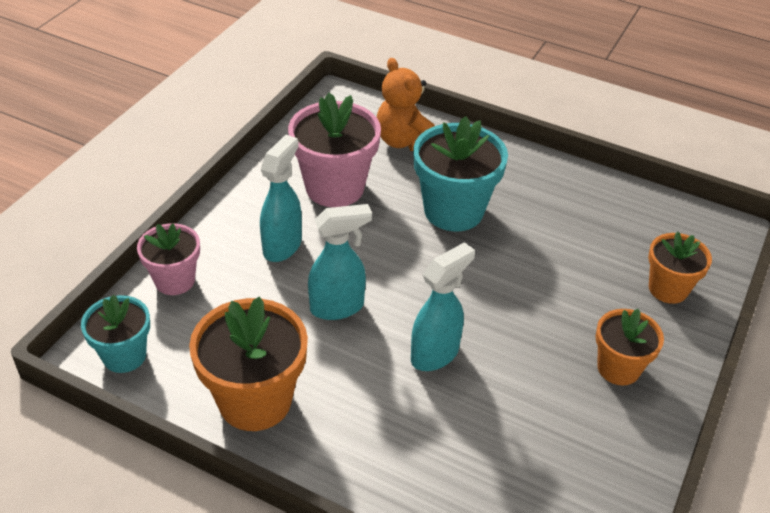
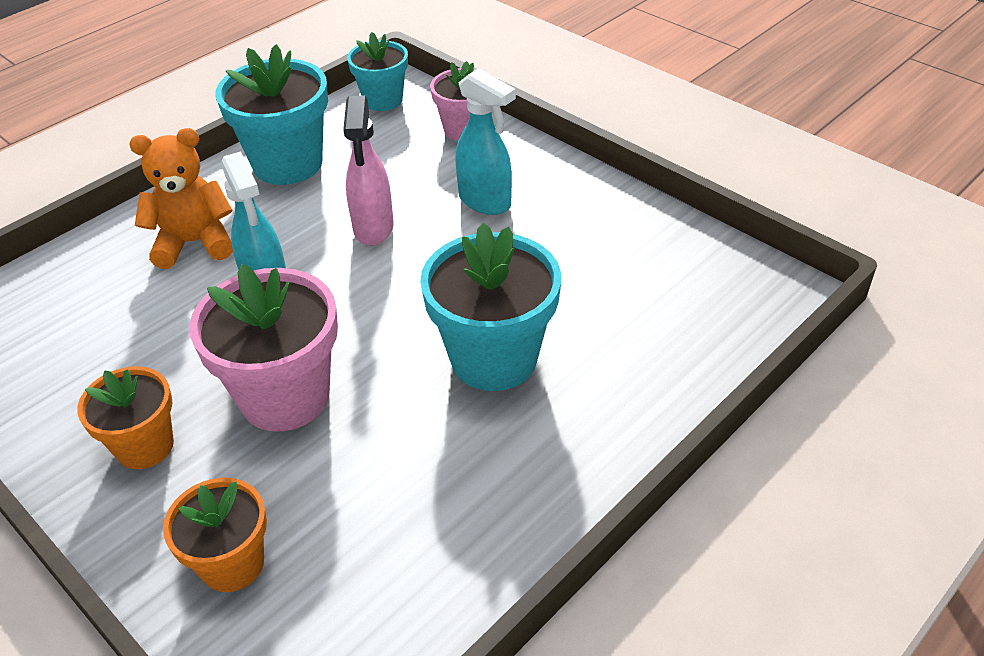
camera: 110 degrees right, 0 degrees up
orange flower pot [189,296,308,431] -> turquoise flower pot [215,44,328,185]
pink flower pot [288,93,381,207] -> pink flower pot moved to [189,264,338,432]
turquoise spray bottle [308,204,372,320] -> pink spray bottle [343,96,394,246]
orange teddy bear [377,58,435,151] -> orange teddy bear moved to [129,128,233,269]

